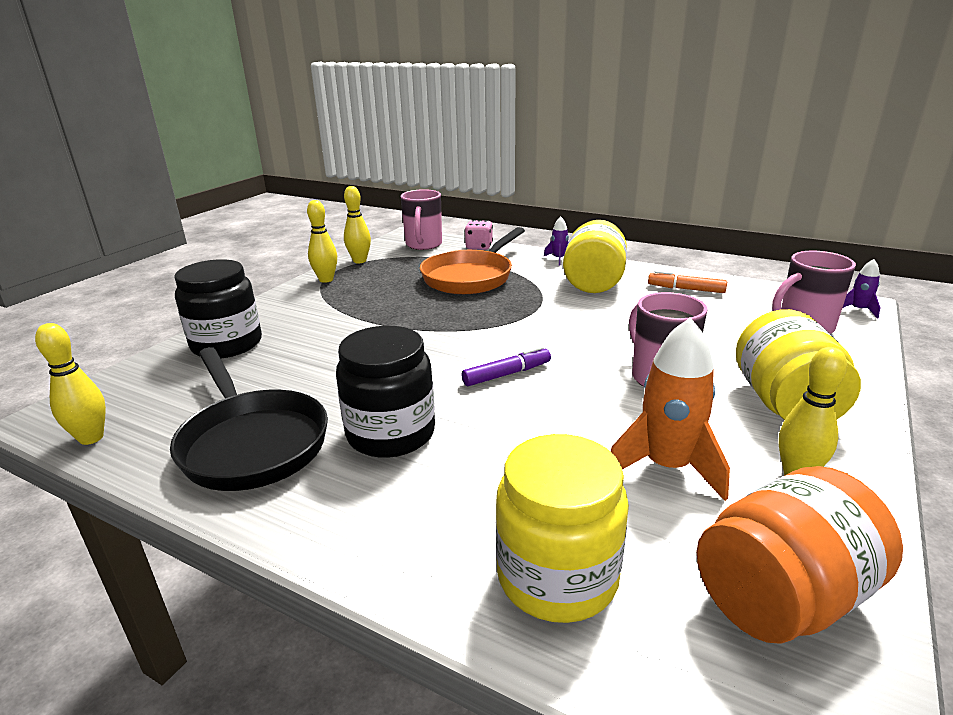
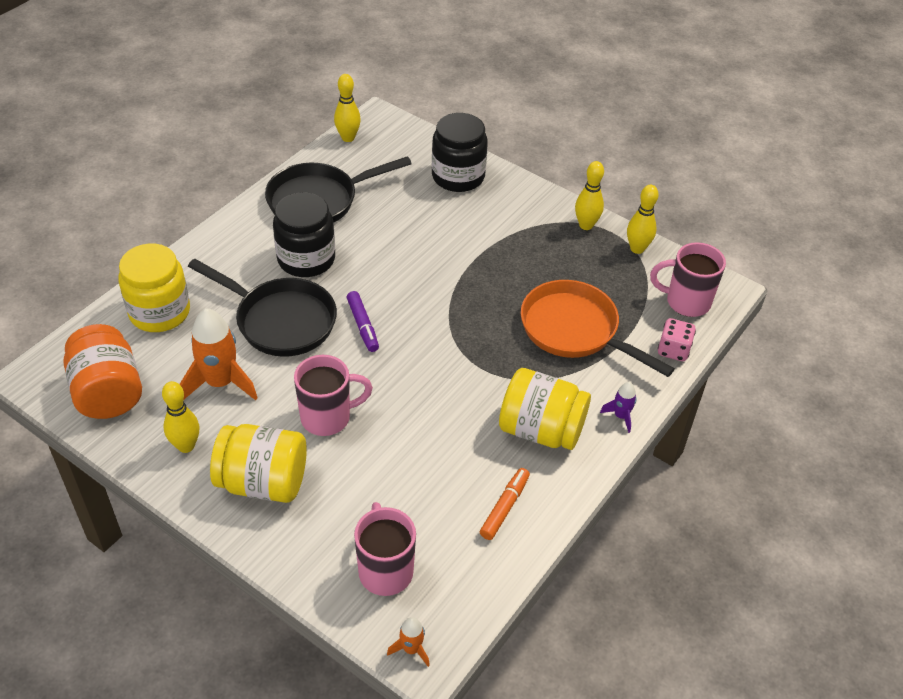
camera: 95 degrees right, 20 degrees up
purple rocket [843,259,881,319] -> orange rocket [387,617,430,667]
none -> black pan [188,259,337,357]

